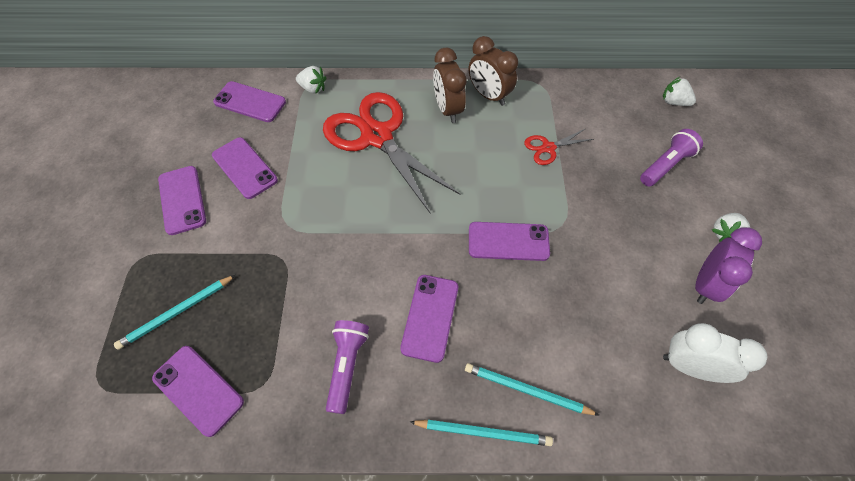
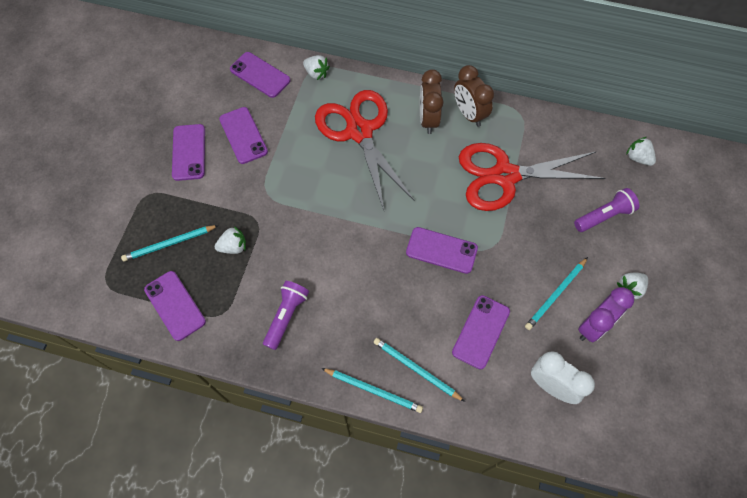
camera: 15 degrees right, 5 degrees up
purple phone [400,275,458,363] -> purple phone moved to [452,295,510,369]
red scissors [524,129,594,165] -> red scissors [459,143,605,211], size x2.29
none -> white strawberry [215,226,246,254]
none -> turquoise pencil [525,257,588,330]

